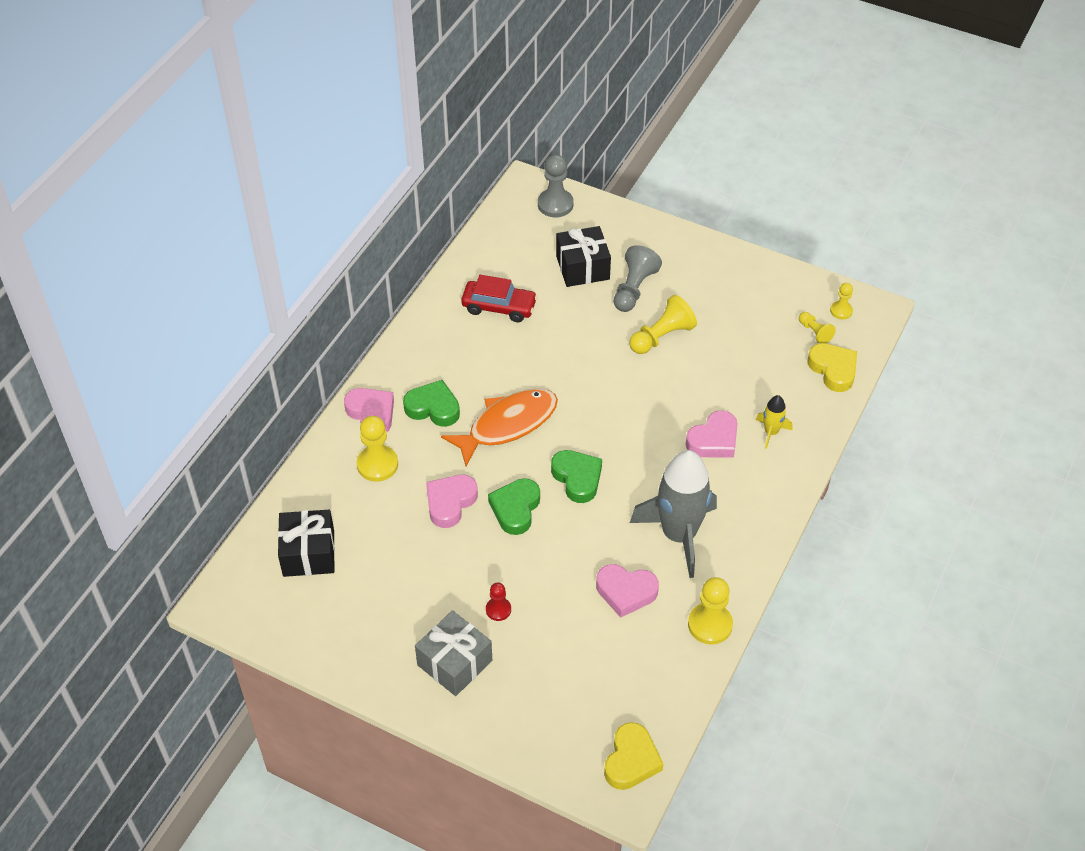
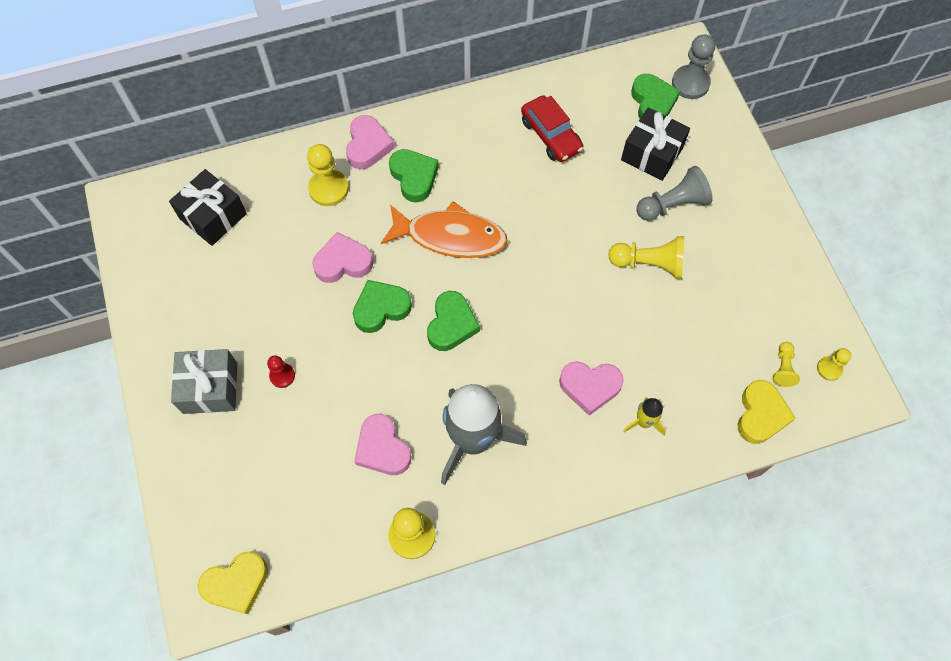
camera: 45 degrees right, 15 degrees up
none -> green heart [631,74,680,118]

